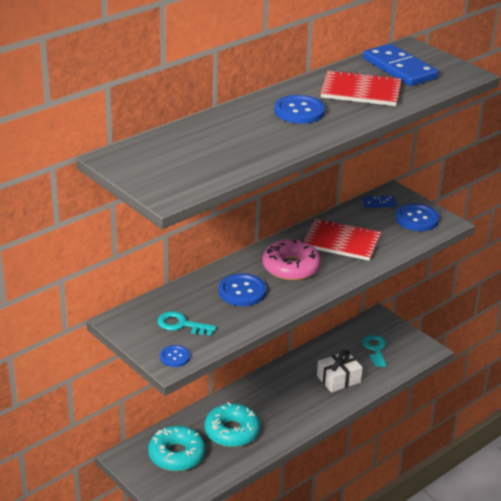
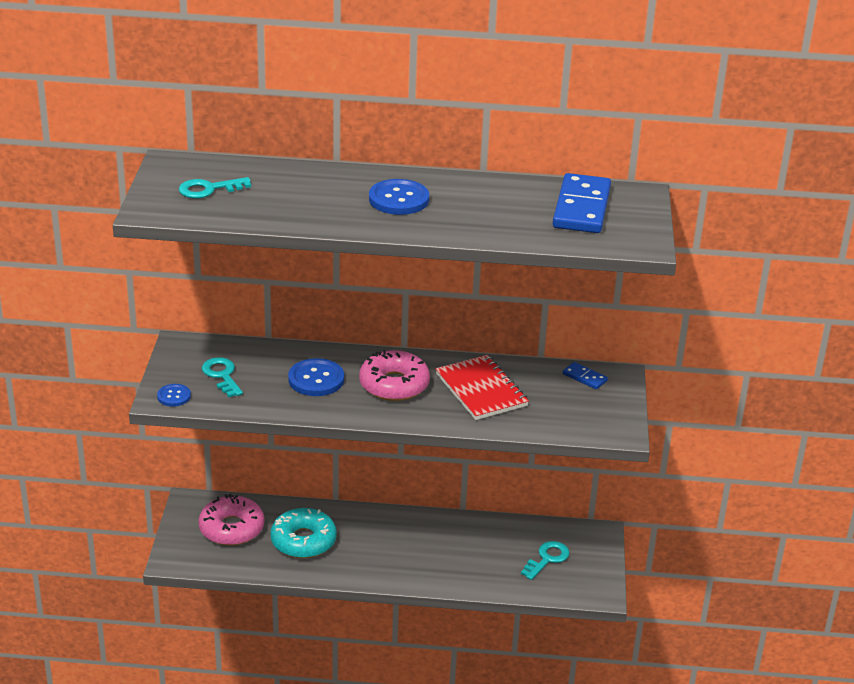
camera: 45 degrees right, 0 degrees up
turquoise donut [148,426,206,471] -> pink donut [198,494,264,546]
white gift [317,350,363,393] -> none
red notebook [321,69,402,106] -> none
blue button [395,204,439,231] -> none
none -> turquoise key [179,177,251,198]

